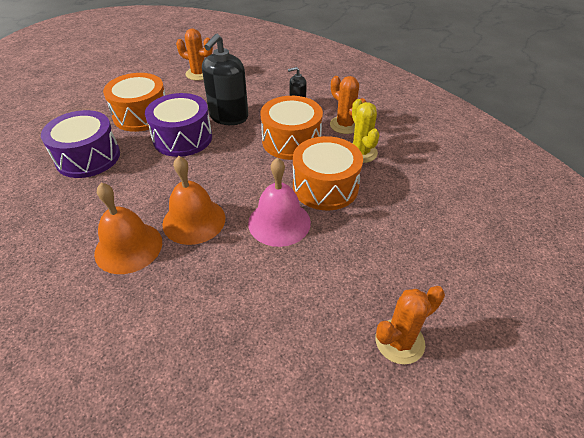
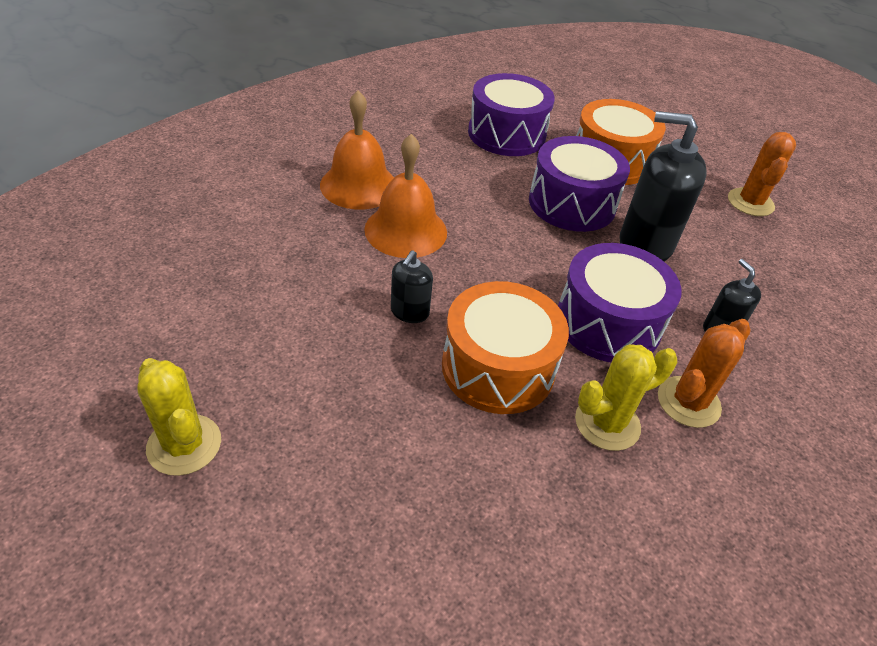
camera: 80 degrees right, 0 degrees up
pink bell [248,158,311,247] -> black soap dispenser [391,250,433,323]
orange drum [260,96,323,160] -> purple drum [558,243,682,362]
orange cactus [375,286,445,365] -> yellow cactus [137,358,221,476]

